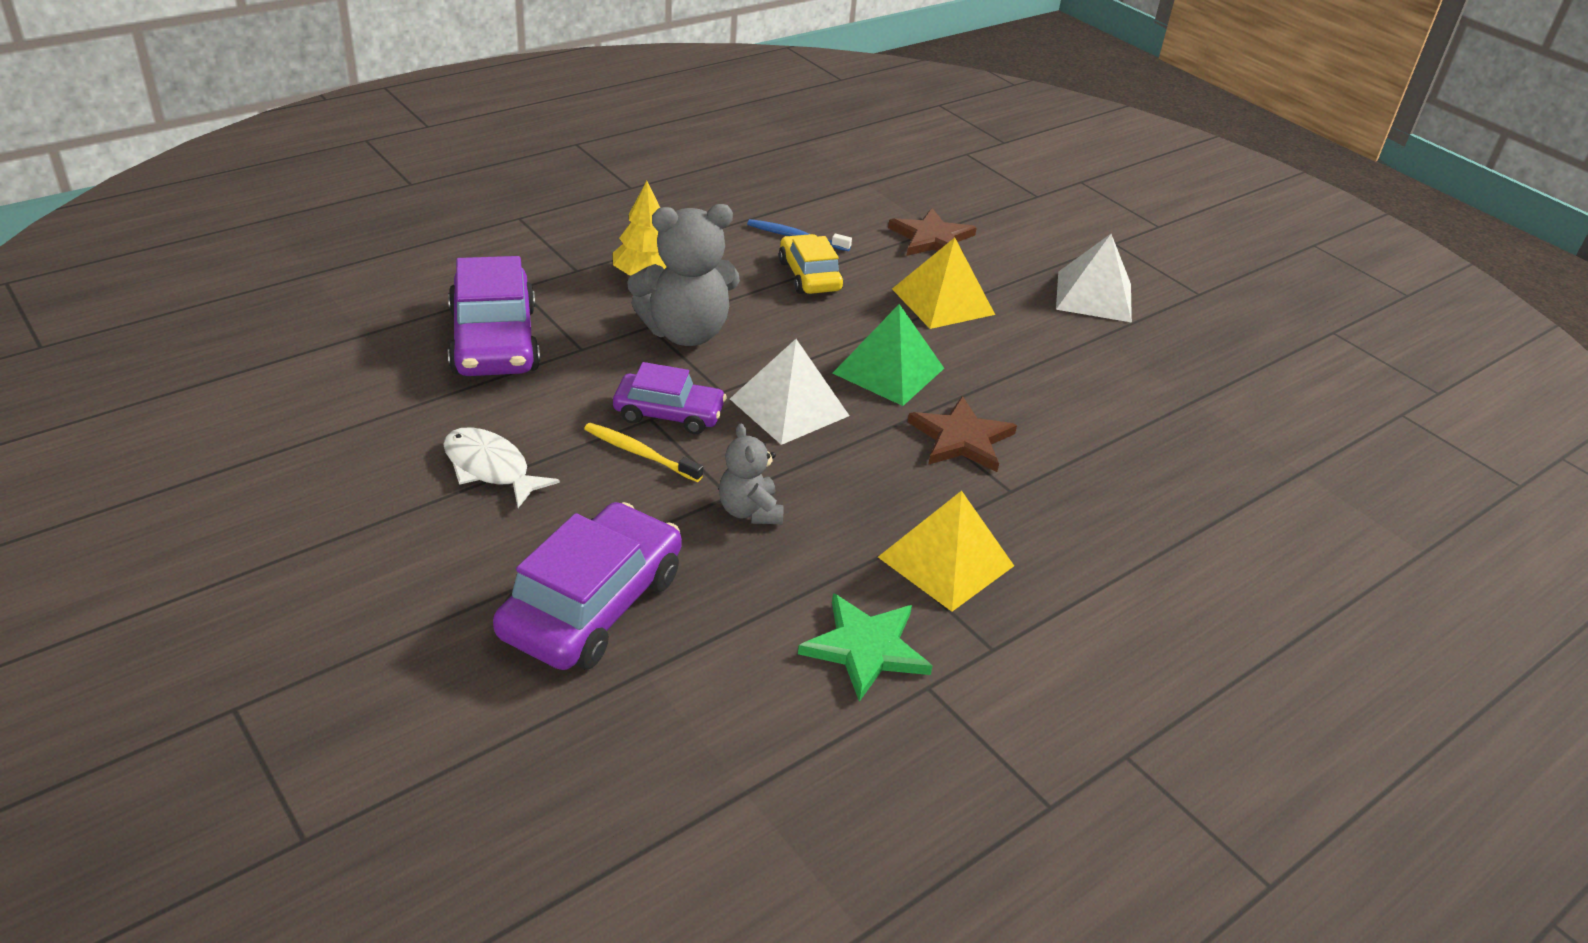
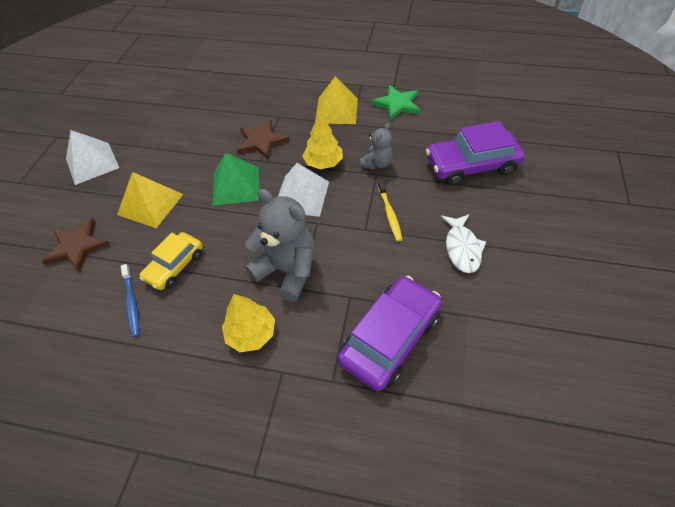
camera: 125 degrees left, 15 degrees up
purple car [613,362,727,434] -> none
none -> yellow tree [302,113,343,169]

